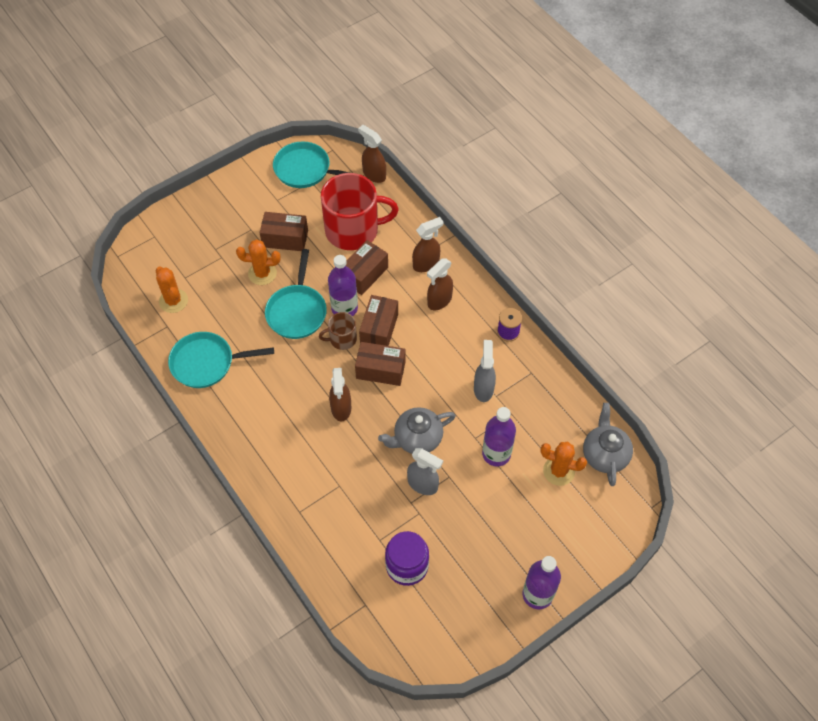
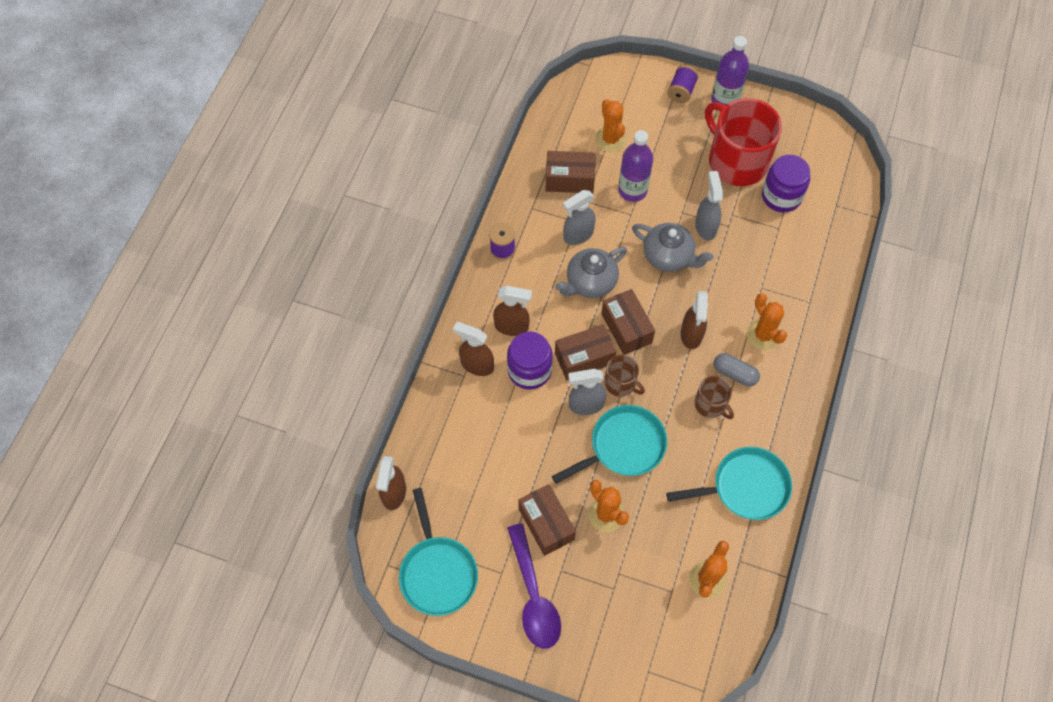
camera: 125 degrees left, 5 degrees up
turquoise pan [168,332,274,388] -> turquoise pan turned 60 degrees counterclockwise [666,447,792,520]
red mug [321,173,399,250] -> red mug moved to [705,98,782,186]
purple bottle [328,255,358,316] -> grey spray bottle [568,369,606,415]
brown spray bottle [329,368,351,421] -> brown spray bottle turned 135 degrees clockwise [681,291,708,349]
brown box [346,240,388,295] -> brown box moved to [546,151,596,194]
grey teapot [583,403,633,486] -> grey teapot moved to [555,247,627,298]
none -> purple jar [507,332,553,390]
none -> purple spoon [507,523,561,649]
none -> purple spool [667,65,699,103]
none -> brown mug [695,376,734,419]
none -> grey capsule [714,353,760,387]
none -> orange cactus [746,293,787,350]

